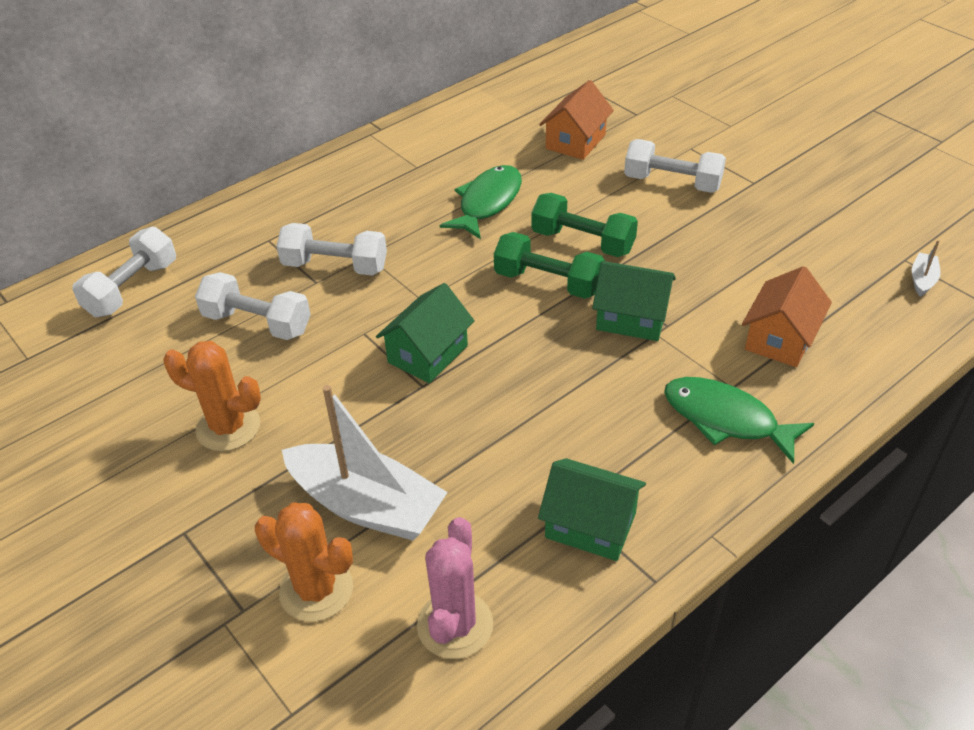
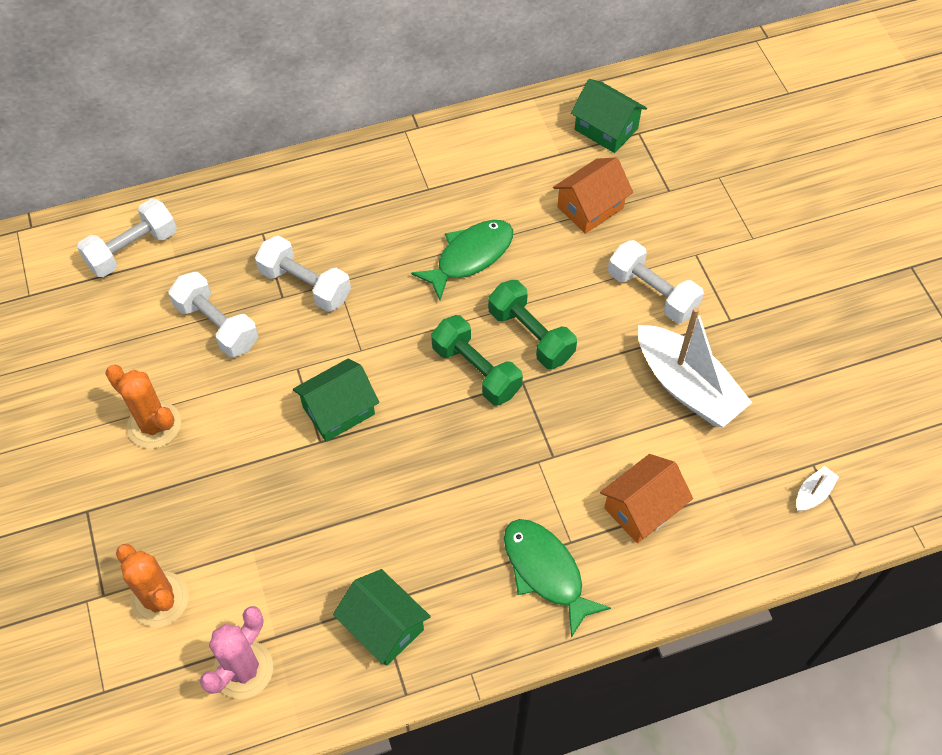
camera: 20 degrees right, 15 degrees up
white boat [282,385,448,541] -> white boat moved to [638,307,752,427]
green house [592,261,676,341] -> green house moved to [571,79,647,153]

